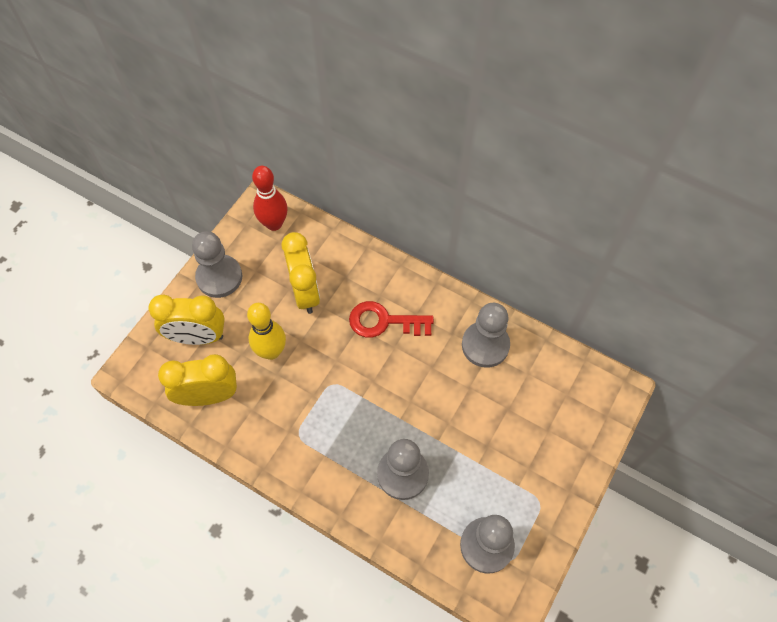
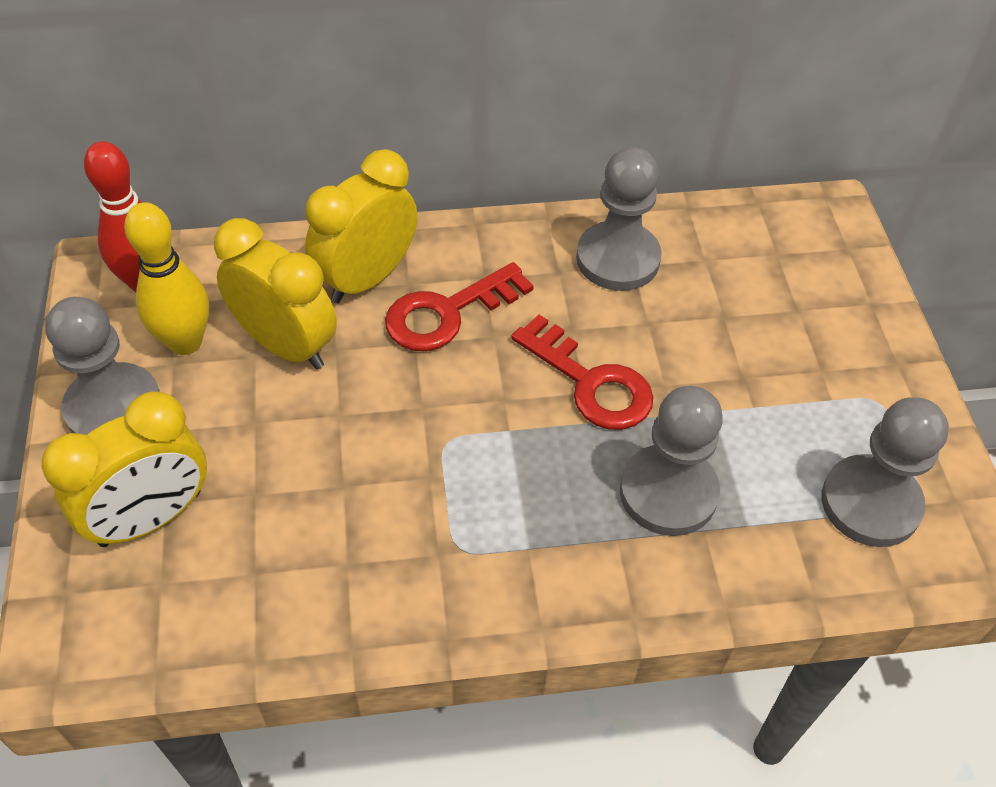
camera: 40 degrees left, 10 degrees down
yellow clock [158,354,237,406] -> yellow clock moved to [305,149,417,304]
yellow bowling pin [247,303,286,360] -> yellow bowling pin moved to [124,202,209,355]
none -> red key [511,314,653,430]

